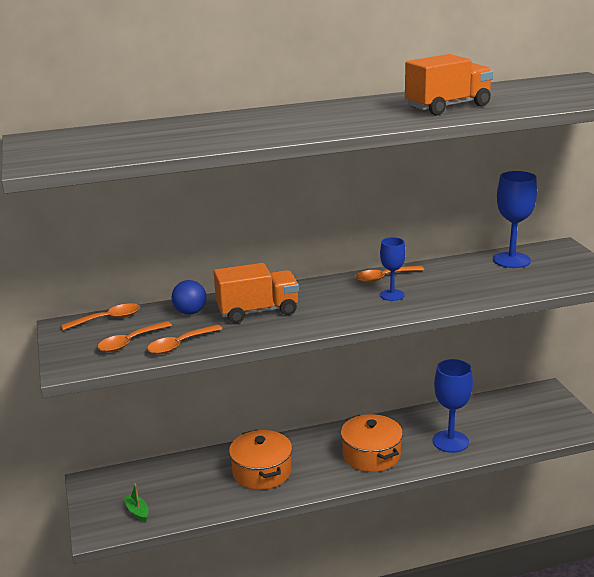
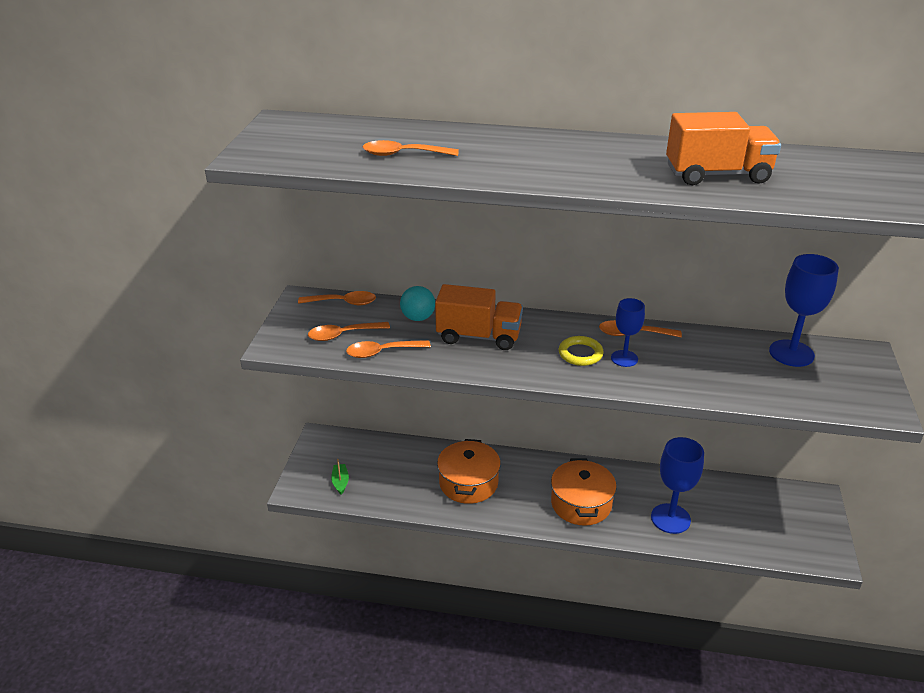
camera: 25 degrees right, 10 degrees up
blue ball [172,280,207,315] -> turquoise ball [400,286,435,321]
none -> orange spoon [363,140,459,156]
none -> yellow ring [559,336,604,366]

